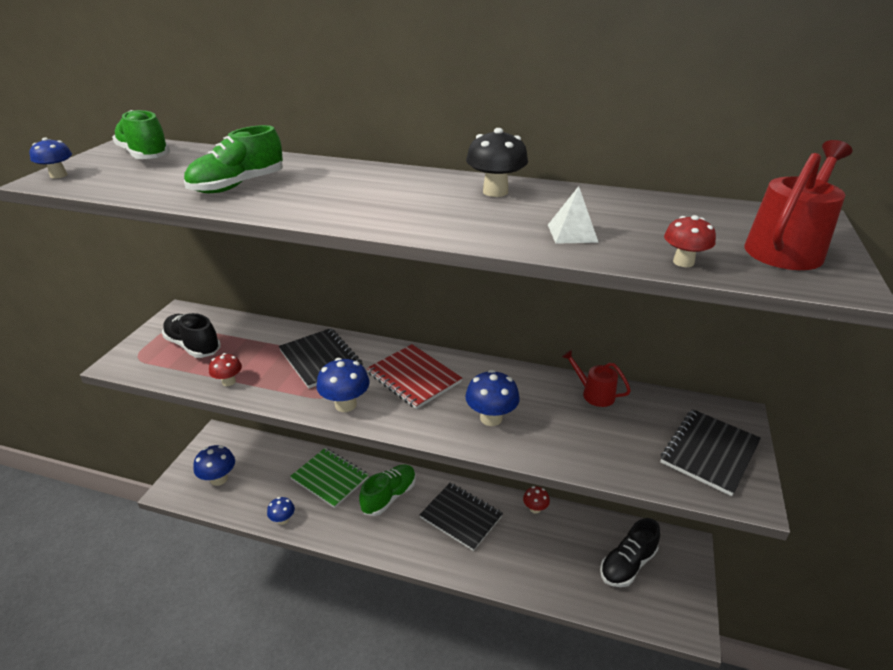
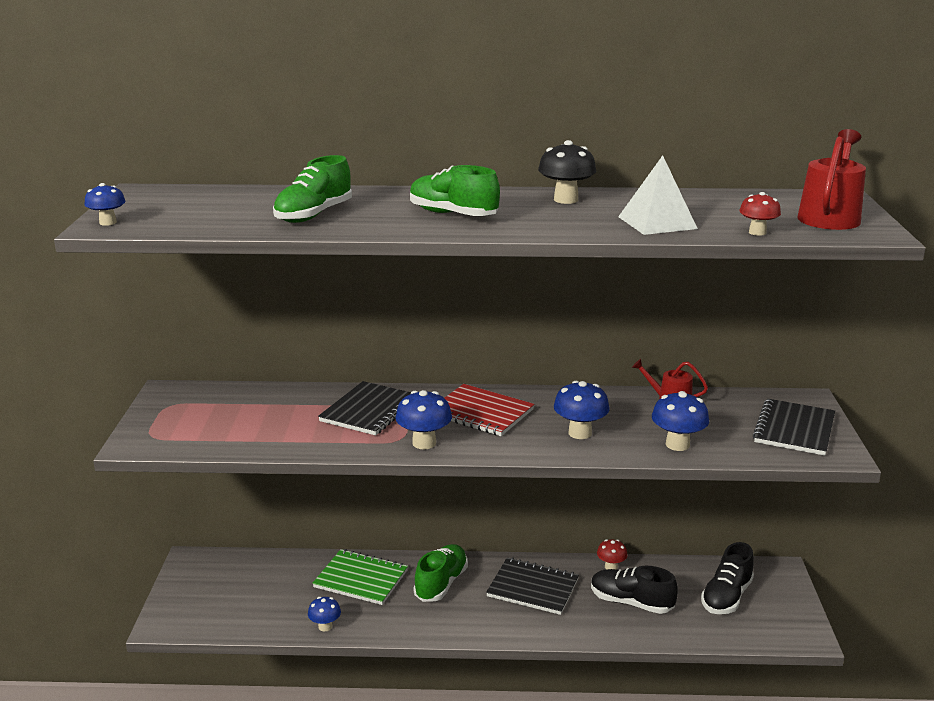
camera: 15 degrees left, 10 degrees down
green shoe [112,110,170,159] -> green shoe moved to [410,165,500,216]
black shoe [162,313,221,358] -> black shoe moved to [591,566,678,614]
blue mushroom [193,445,235,486] -> blue mushroom moved to [652,391,709,451]
red mushroom [209,353,242,386] -> none
black notebook [279,328,363,389] -> black notebook turned 75 degrees clockwise [318,381,411,435]
white pyramid [548,186,599,244] -> white pyramid [618,155,698,235], size x1.56

